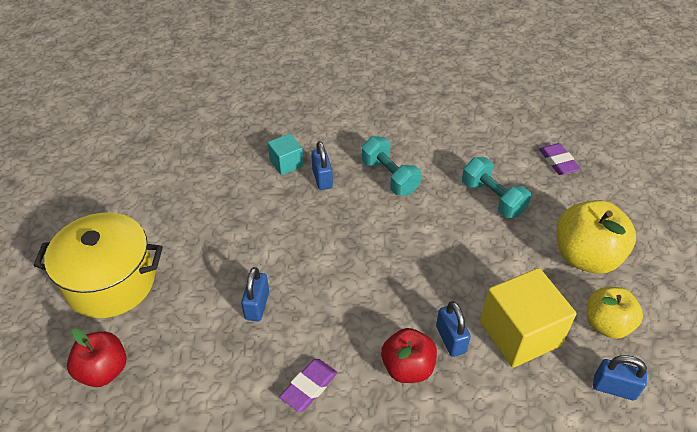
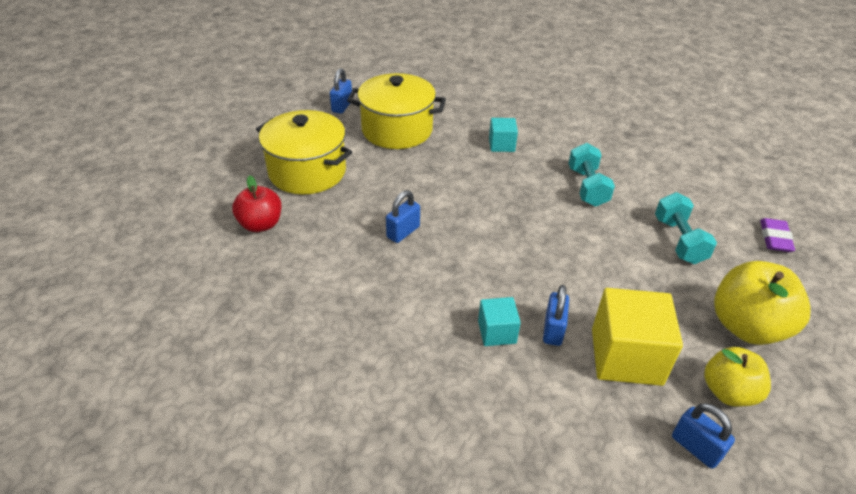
camera: 30 degrees right, 5 degrees down
purple eraser [280,359,337,412] -> none
blue padlock [311,141,333,190] -> blue padlock moved to [330,68,352,114]
red apple [381,328,437,383] -> turquoise cube [478,297,521,346]
none -> yellow pot [347,73,446,149]

